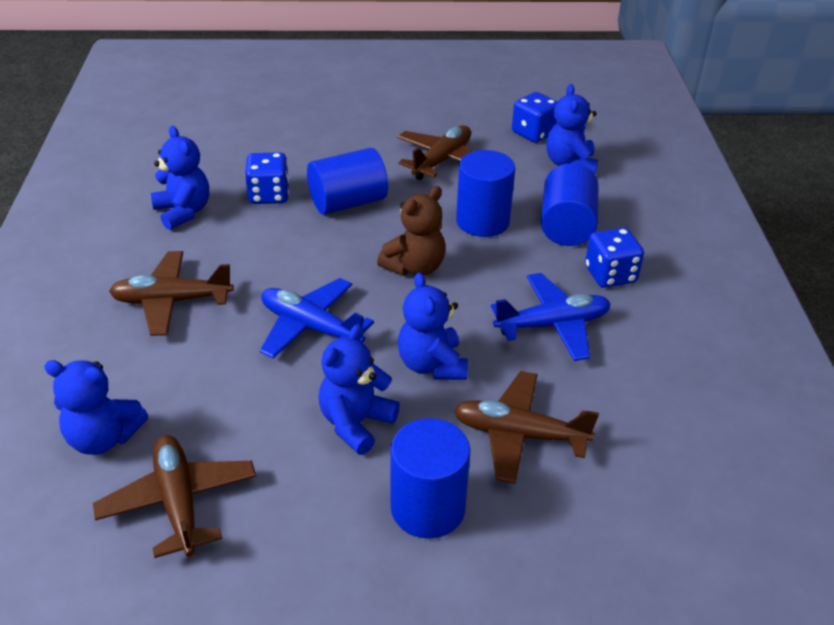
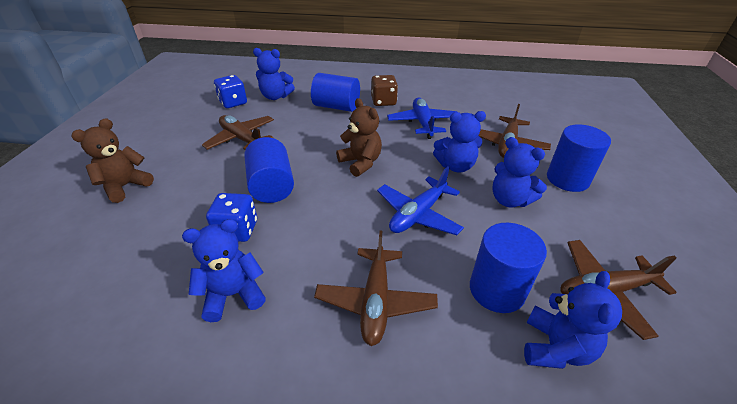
camera: 80 degrees left, 0 degrees up
blue cylinder [456,150,515,237] -> blue cylinder moved to [470,223,547,313]
blue dice [585,228,644,288] -> brown dice [371,75,398,106]
none -> brown teddy bear [71,118,154,203]

